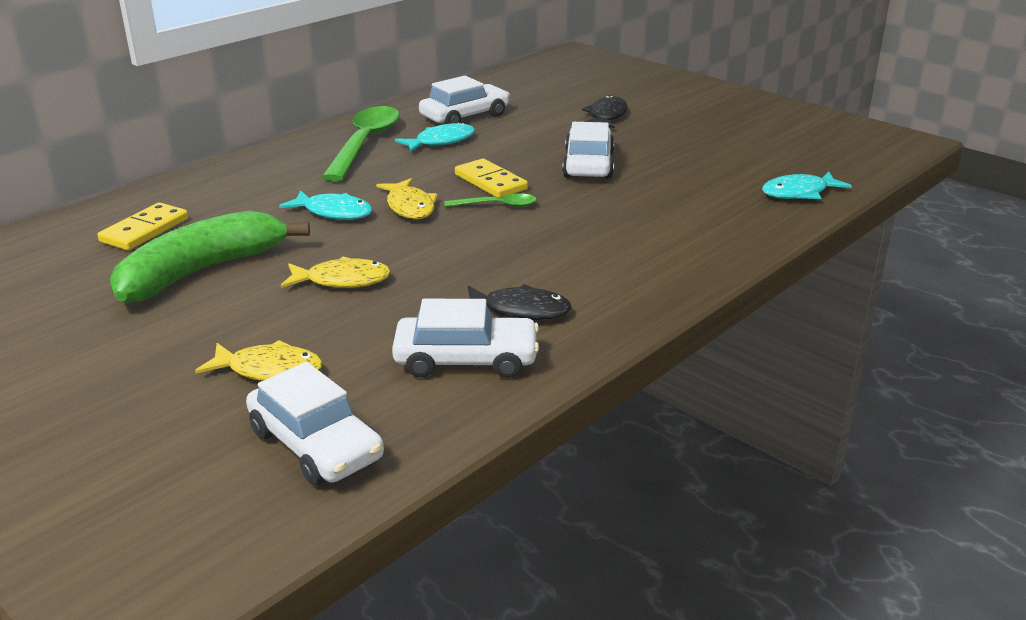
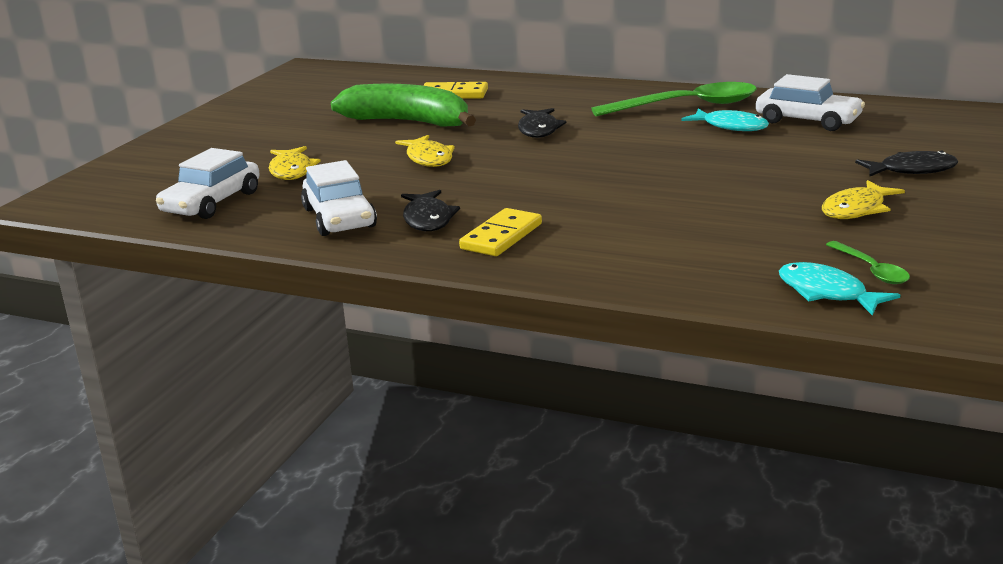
camera: 70 degrees right, 5 degrees down
turquoise fish [279,190,373,220] -> black fish [518,108,566,138]
yellow fish [376,178,438,219] -> yellow fish moved to [822,180,905,219]
green spoon [444,193,537,207] -> green spoon moved to [826,241,910,284]
yellow domino [455,158,528,198] -> yellow domino moved to [459,208,542,256]
white car [562,122,614,179] -> none

